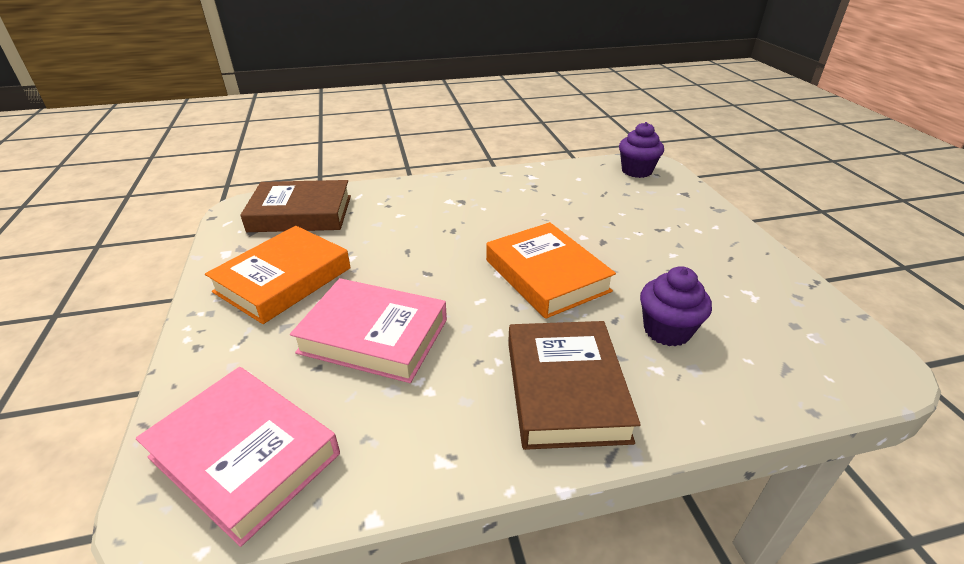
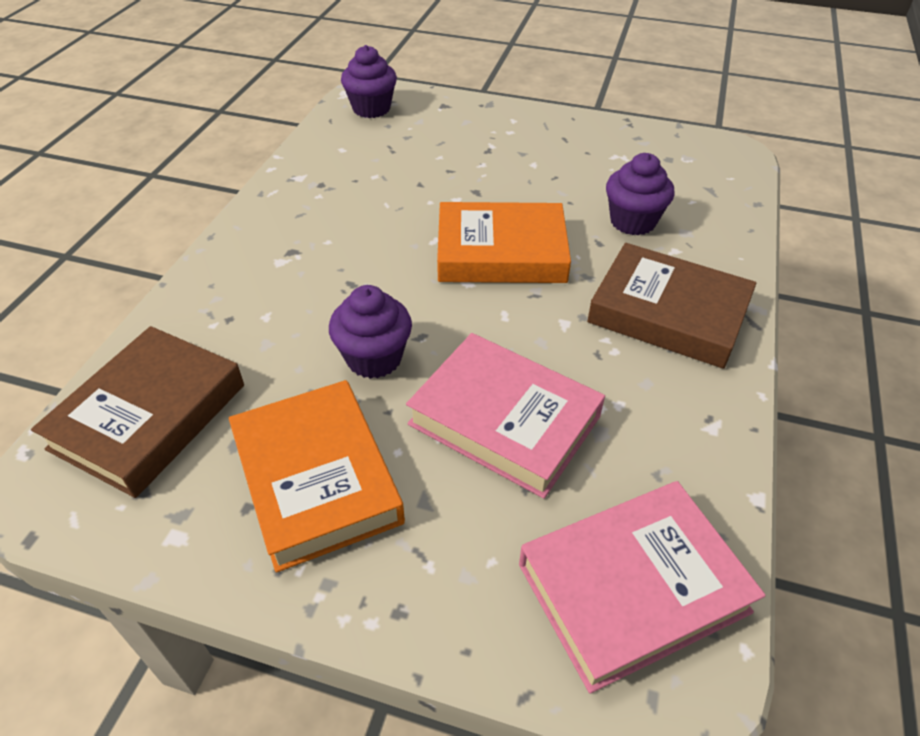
camera: 60 degrees left, 10 degrees up
pink book [290,278,447,383] -> pink book turned 75 degrees clockwise [406,333,605,499]
none -> purple cupcake [329,285,412,379]

